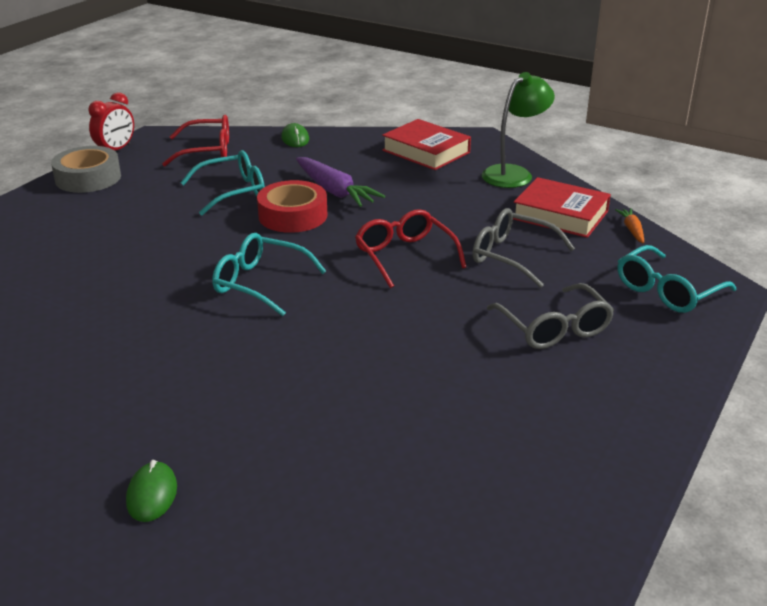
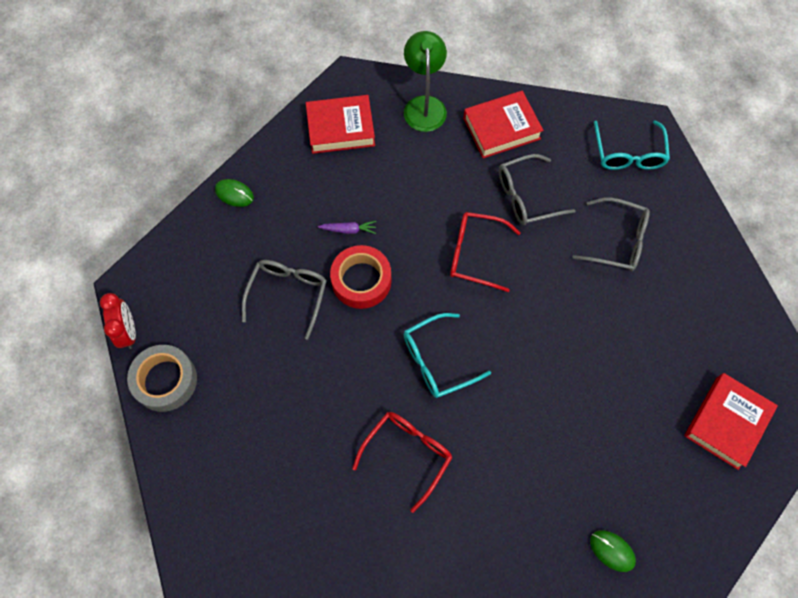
camera: 50 degrees left, 35 degrees up
red glasses [162,115,229,166] -> red glasses moved to [352,412,452,513]
turquoise glasses [180,150,265,215] -> grey glasses [242,260,327,339]
purple carrot [296,157,385,207] -> purple carrot [318,221,376,234], size x0.52
orange carrot [615,209,644,244] -> none
none -> red book [684,373,778,470]

